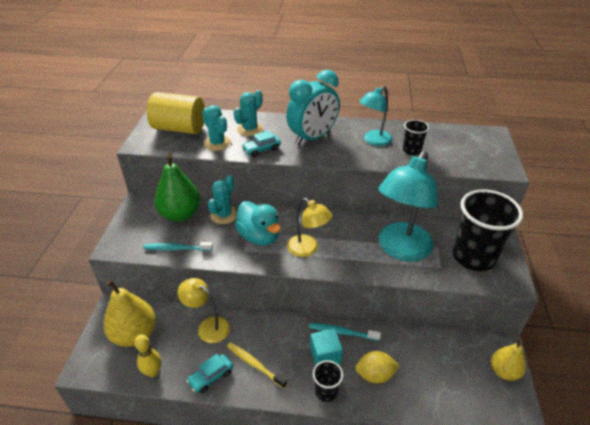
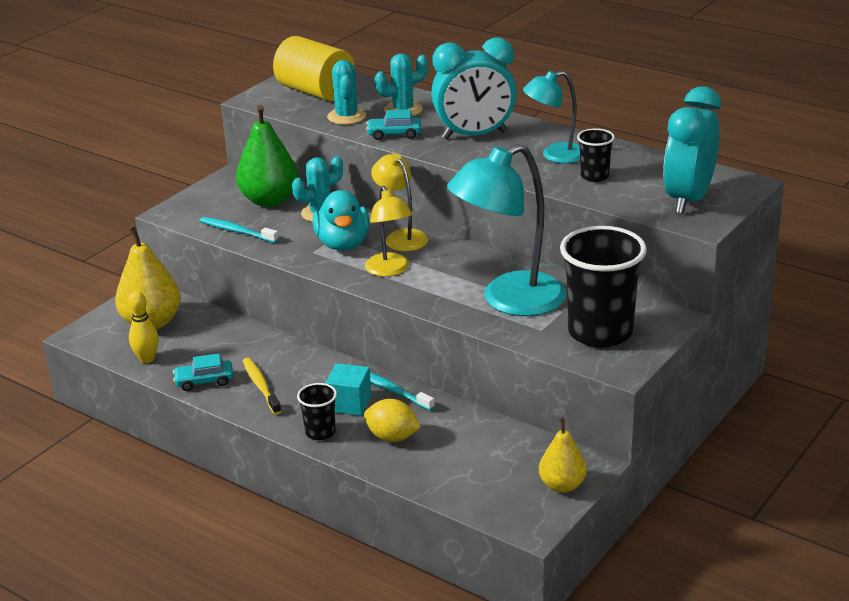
camera: 30 degrees right, 10 degrees down
yellow lamp [178,278,230,343] -> yellow lamp moved to [371,153,428,251]
none -> turquoise clock [663,86,721,214]

